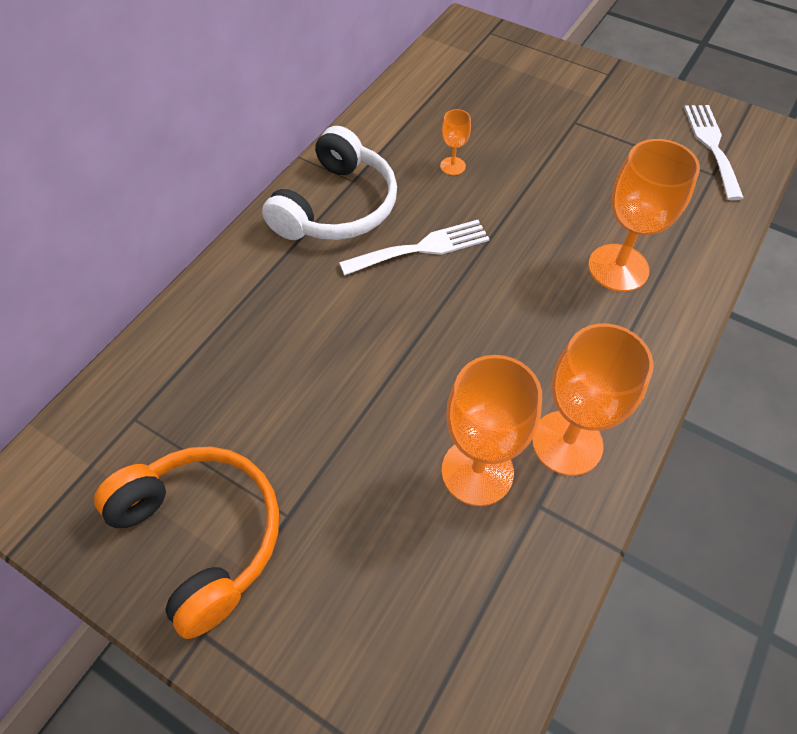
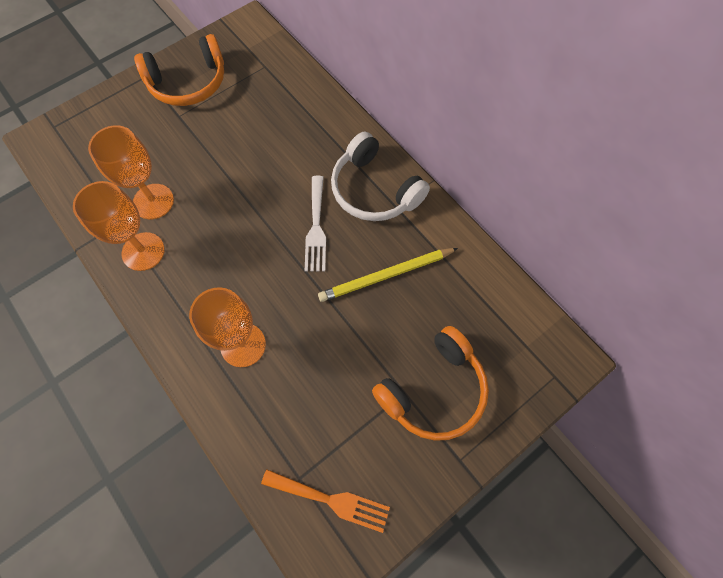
camera: 110 degrees right, 10 degrees up
orange goblet [440,109,471,175] -> yellow pencil [318,248,458,302]
white fork [684,105,744,200] -> orange fork [261,469,390,533]
none -> orange headphones [372,326,489,441]

